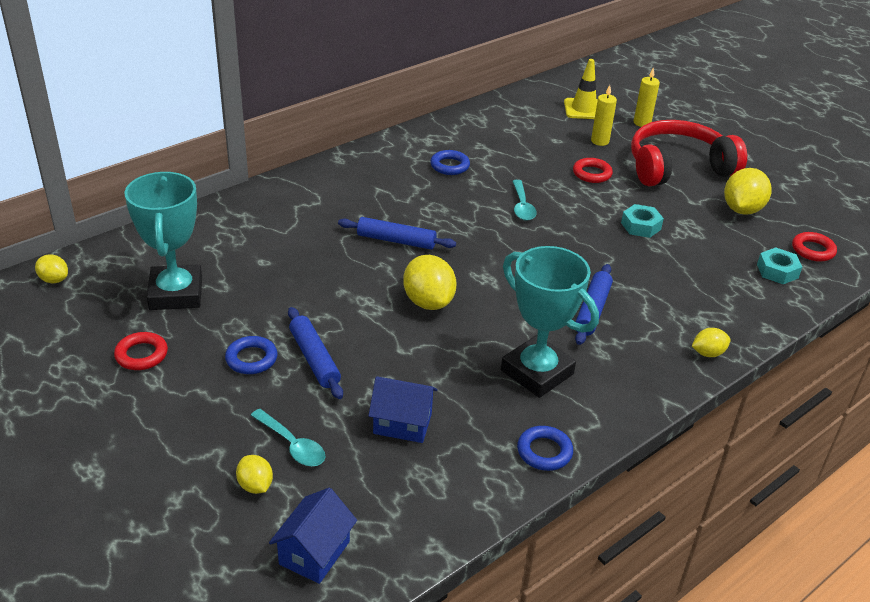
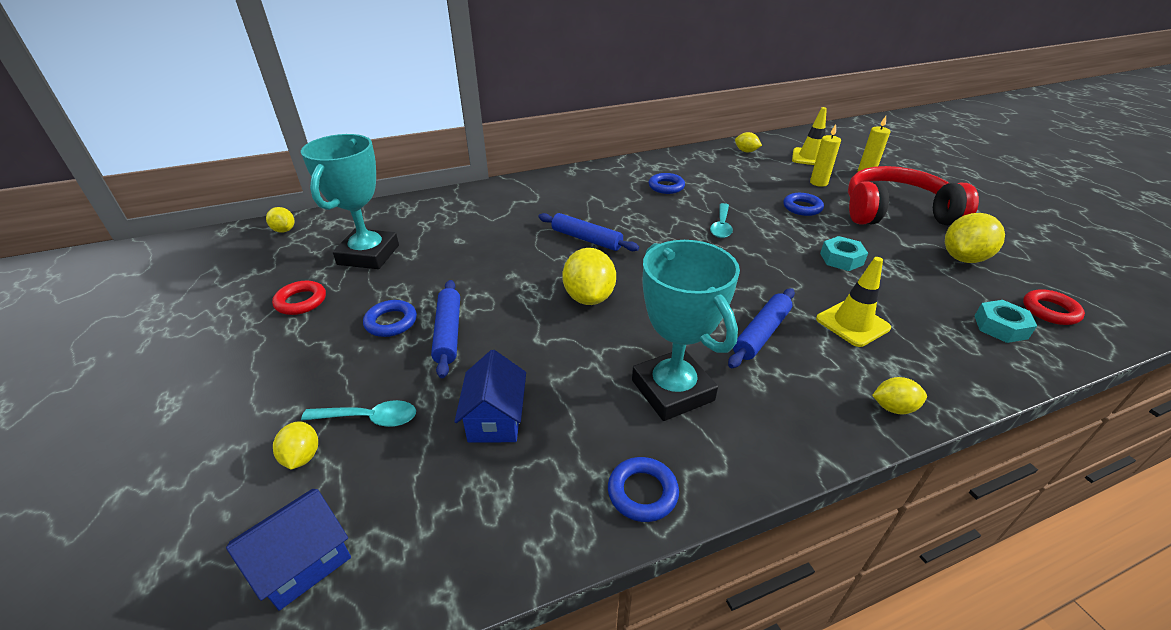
camera: 20 degrees right, 0 degrees up
turquoise spoon [250,409,325,466] -> turquoise spoon turned 60 degrees counterclockwise [301,400,416,427]
blue house [368,376,437,443] -> blue house turned 60 degrees clockwise [454,350,526,443]
red ring [573,158,613,183] -> blue ring [783,193,824,216]
none -> yellow lemon [735,132,762,153]
none -> yellow traffic cone [816,257,891,347]

